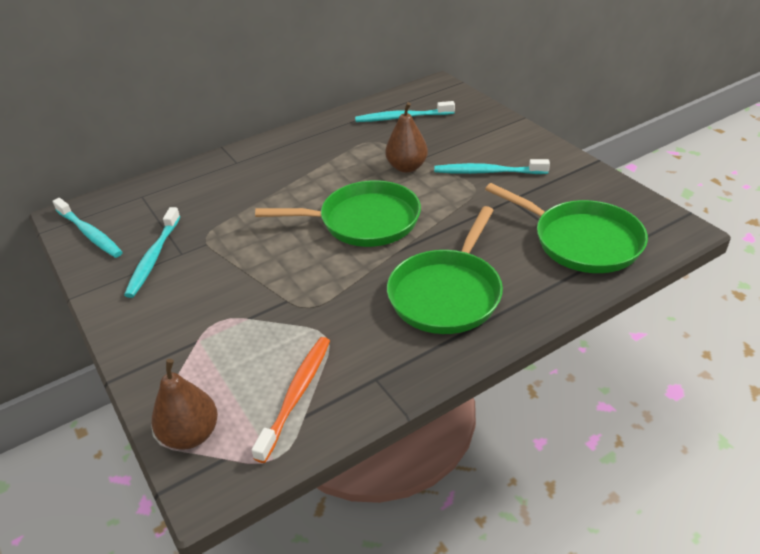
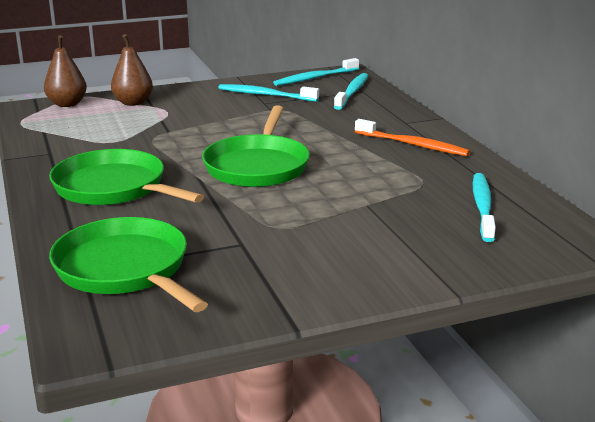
camera: 100 degrees right, 15 degrees down
orange toothbrush [252,337,330,463] -> orange toothbrush moved to [355,119,470,156]
brown pear [385,102,428,173] -> brown pear moved to [111,34,153,106]
turquoise toothbrush [434,159,550,174] -> turquoise toothbrush moved to [334,73,368,110]
green pan [485,183,648,273] -> green pan turned 90 degrees clockwise [49,217,208,312]

